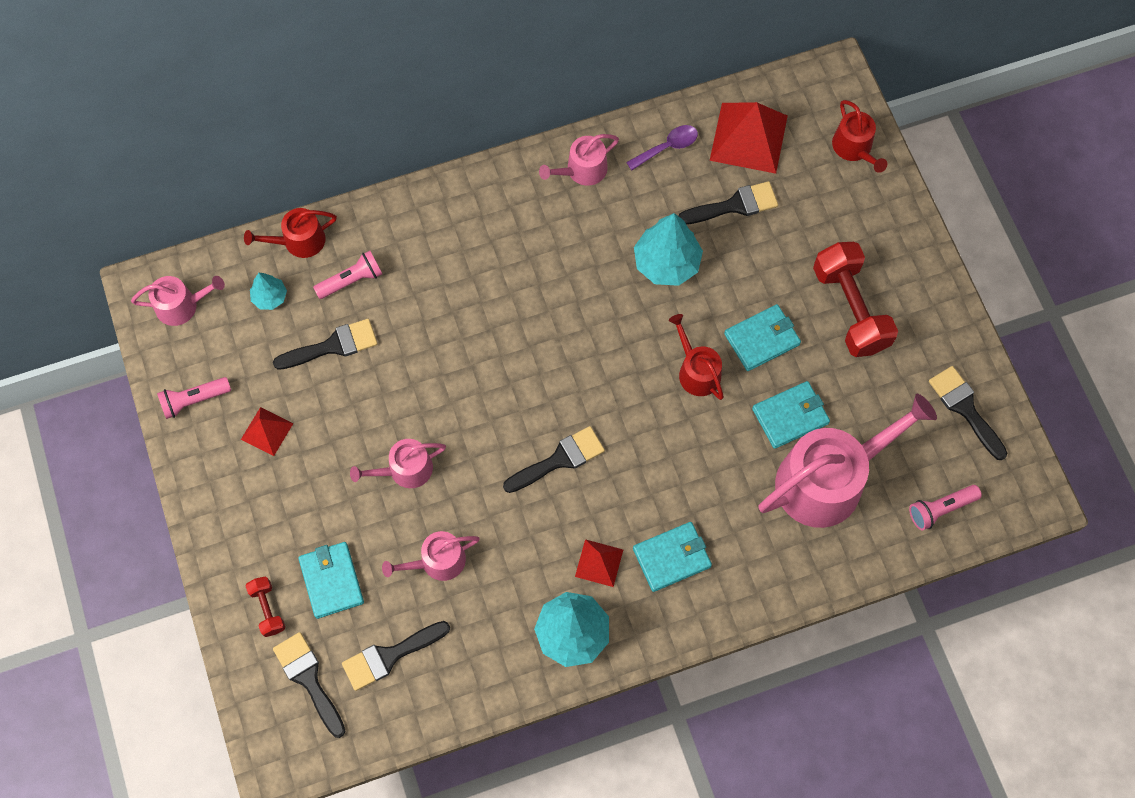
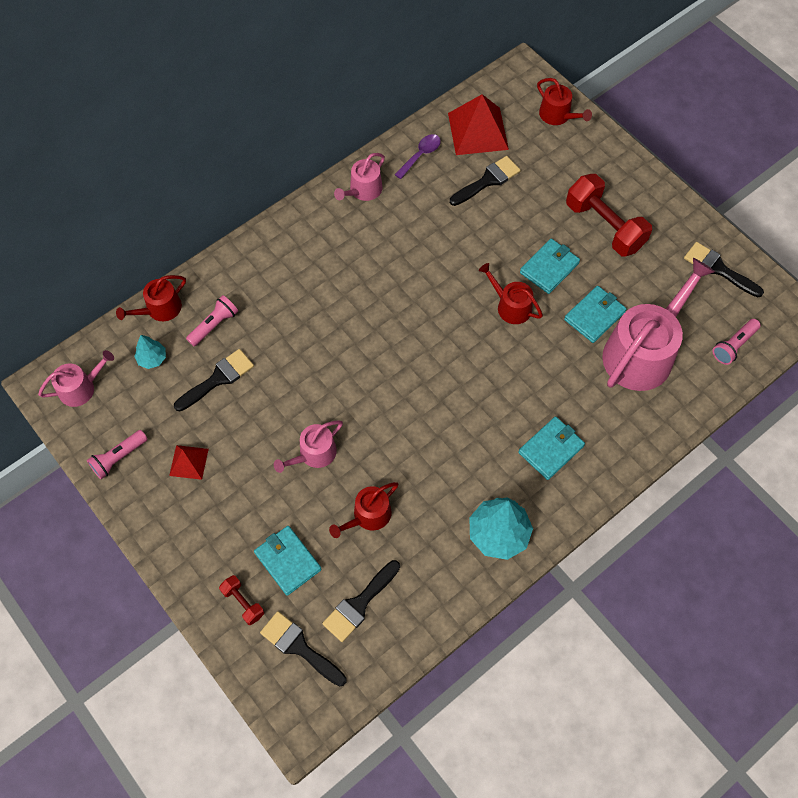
camera: 20 degrees left, 5 degrees down
pink watering can [382,531,480,581] -> red watering can [329,482,398,538]
black brush [503,426,605,493] -> none
red pyramid [575,539,623,587] -> none
turquoise tree [634,213,703,286] -> none

